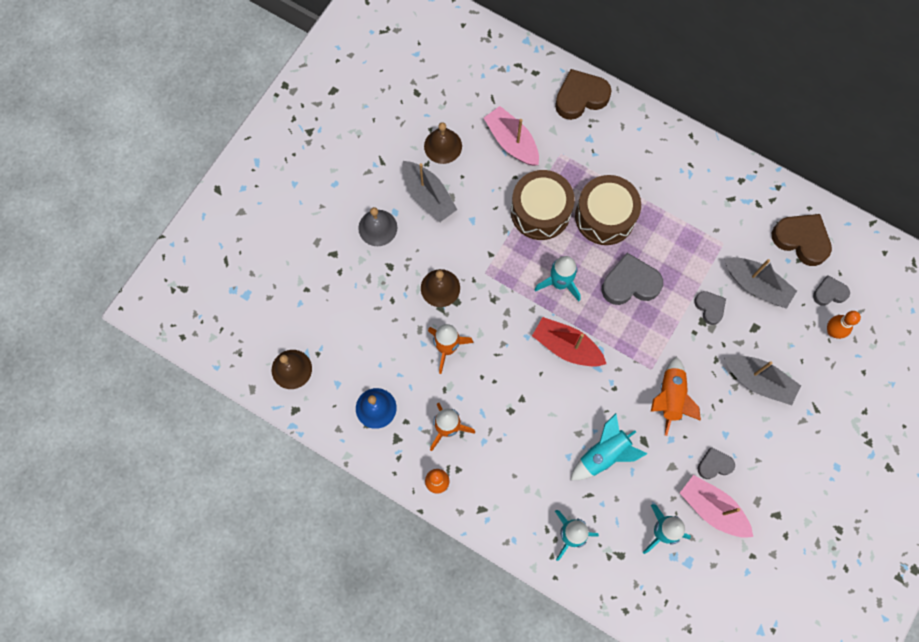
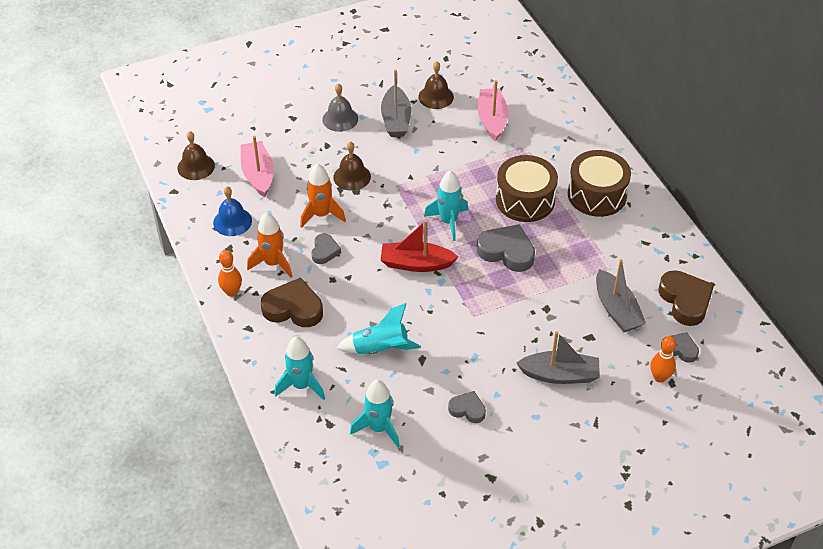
camera: 35 degrees right, 25 degrees down
brown drum [511,170,575,240] -> brown drum moved to [568,150,631,217]
red boat [532,317,606,366] -> red boat turned 60 degrees counterclockwise [380,220,458,272]
brown heart [555,69,611,120] -> brown heart moved to [261,277,323,327]
orange rocket [651,356,701,436] -> none
pink boat [680,475,753,538] -> pink boat moved to [241,136,274,197]
grey heart [694,291,726,325] -> grey heart moved to [311,233,341,264]
grey boat [724,356,801,405] -> grey boat turned 60 degrees counterclockwise [516,331,600,384]

